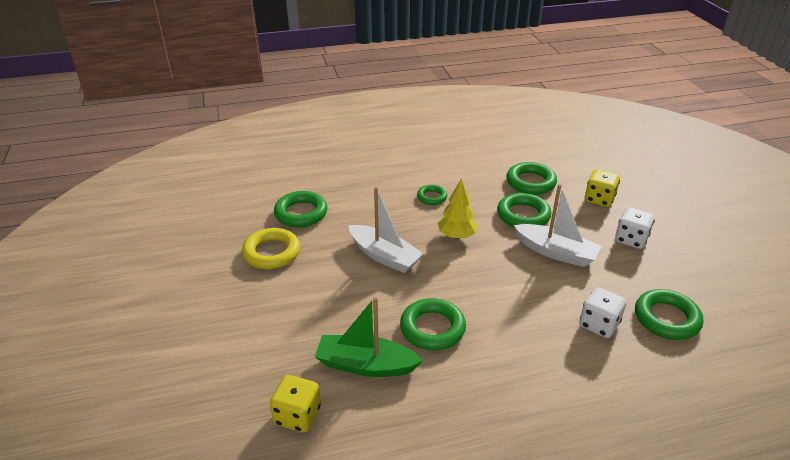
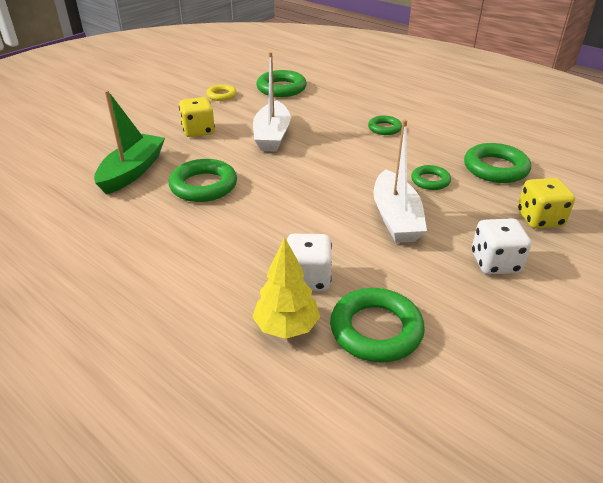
camera: 55 degrees right, 0 degrees up
yellow ring [242,228,300,269] -> yellow ring [206,84,237,101], size x0.59
yellow dice [270,375,321,432] -> yellow dice moved to [179,97,215,137]
green boat [315,297,423,377] -> green boat turned 45 degrees clockwise [94,90,165,195]
yellow tree [438,179,478,239] -> yellow tree moved to [252,237,320,339]
green ring [497,193,551,228] -> green ring [411,165,451,190], size x0.59

